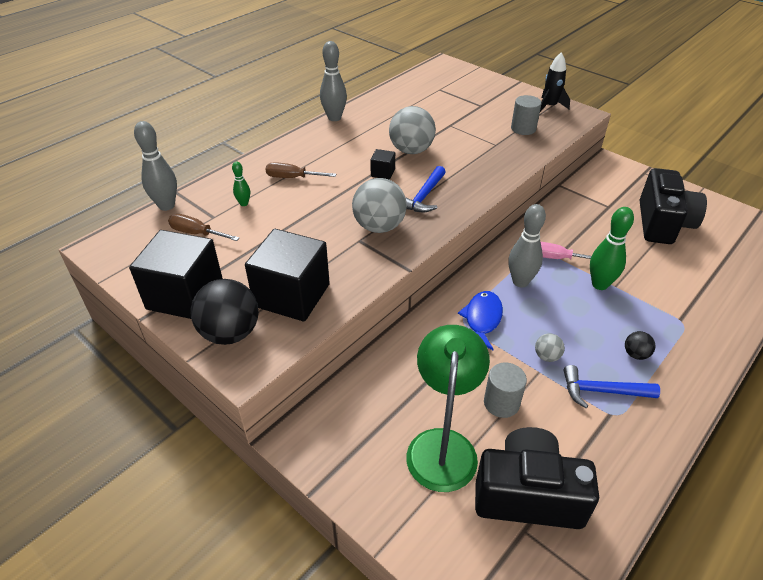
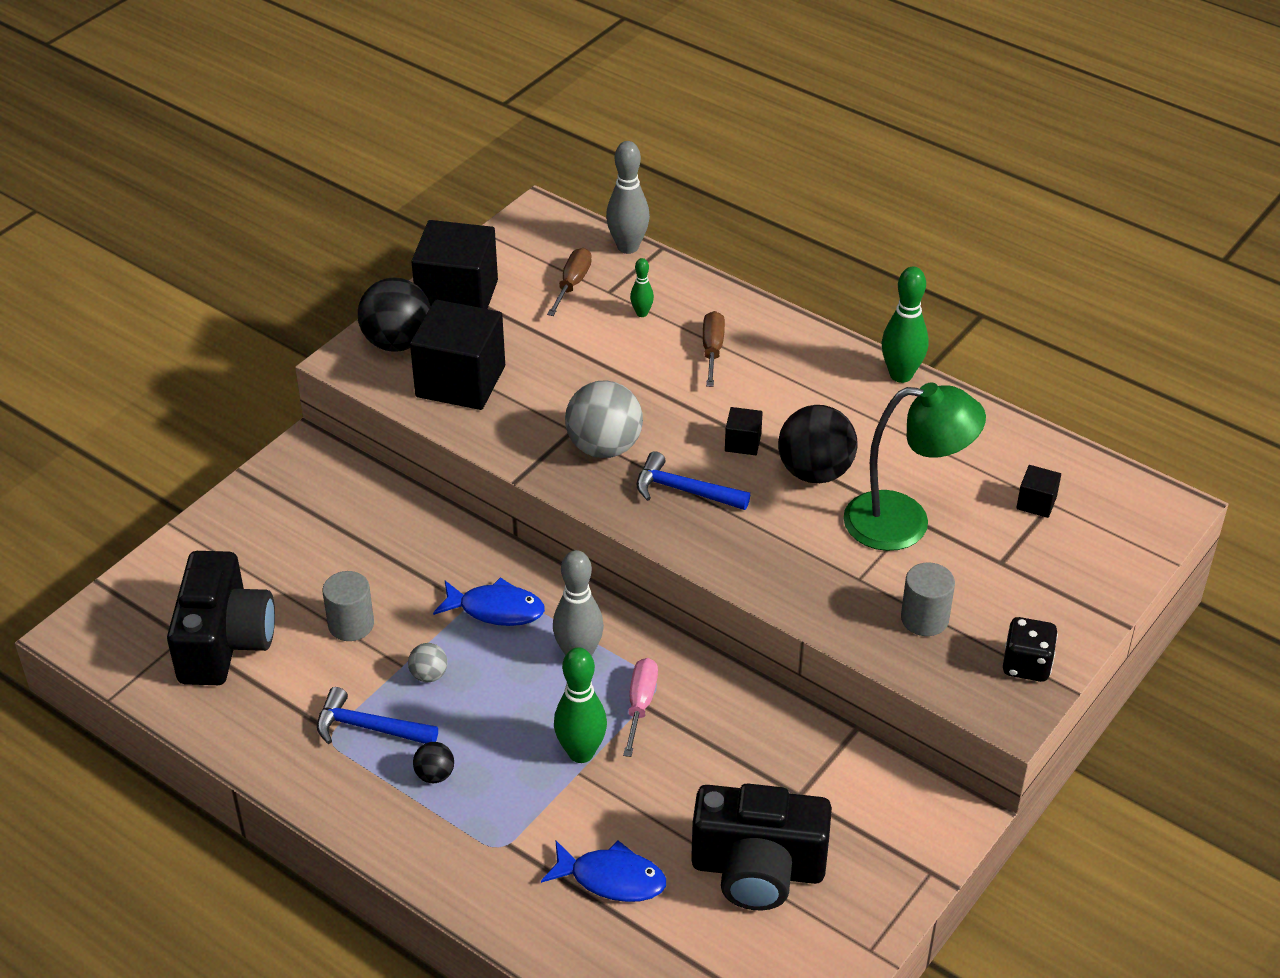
camera: 85 degrees right, 0 degrees up
grey bowling pin [320,41,347,121] -> green bowling pin [881,267,929,383]
grey ball [389,106,436,154] -> black ball [778,405,857,483]
green lamp [406,325,490,492] -> green lamp moved to [843,382,986,551]
black rocket [540,52,570,112] -> black dice [1003,617,1058,682]
blue hammer [563,365,660,408] -> blue hammer turned 75 degrees counterclockwise [317,687,438,744]
none -> blue fish [541,841,666,902]
none -> black cube [1016,465,1061,518]

